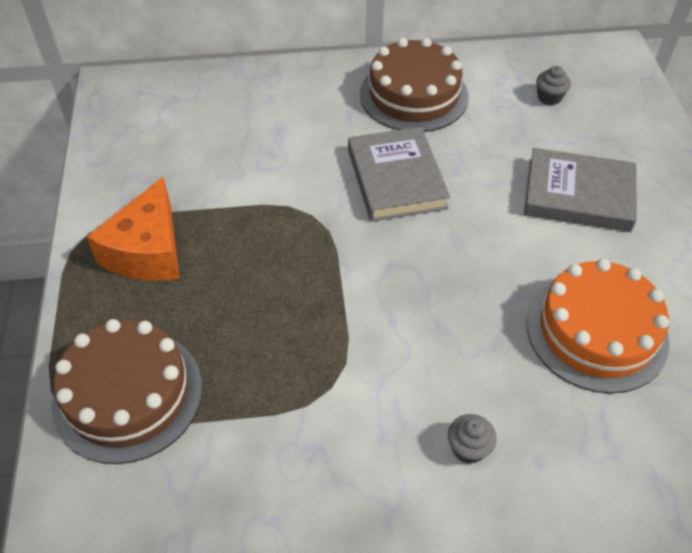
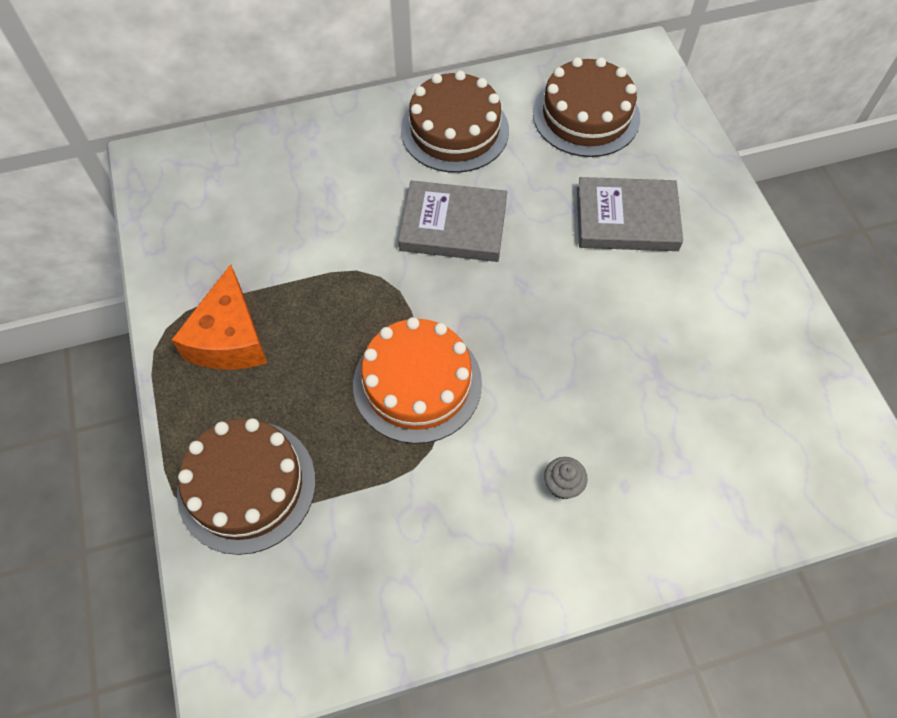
camera: 10 degrees left, 10 degrees up
grey book [348,127,450,222] -> grey book turned 60 degrees counterclockwise [398,180,507,262]
orange cake [526,259,670,394] -> orange cake moved to [353,317,482,444]
grey cupcake [536,66,571,105] -> brown cake [533,57,640,157]

